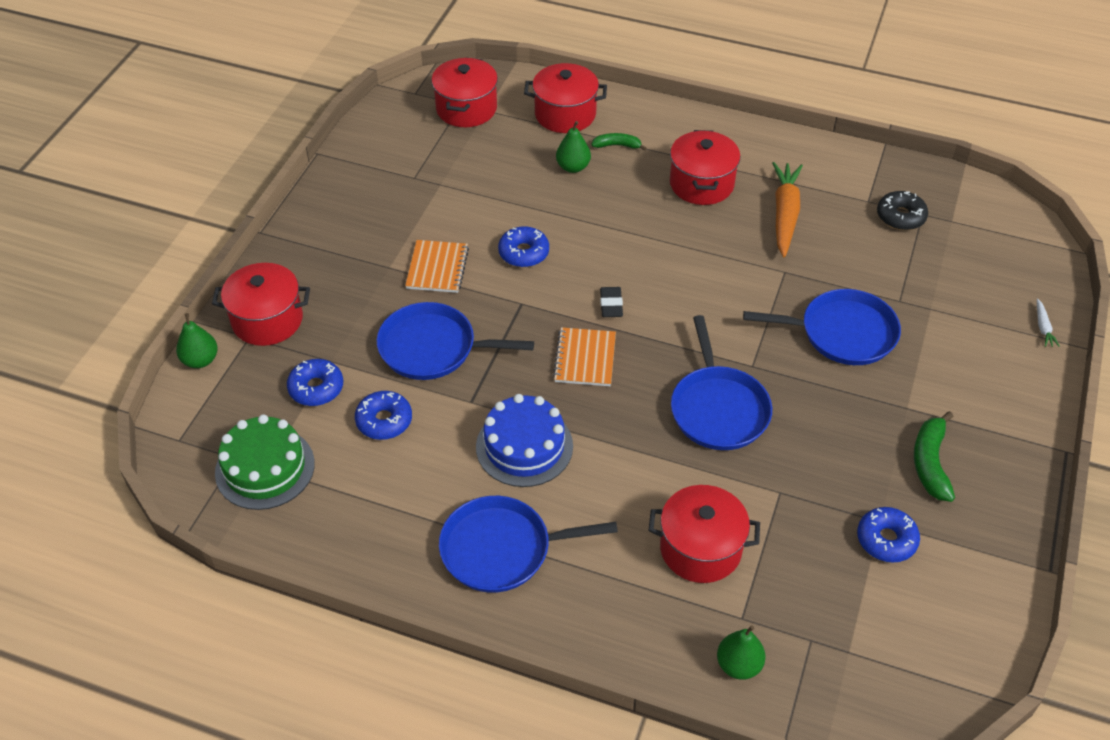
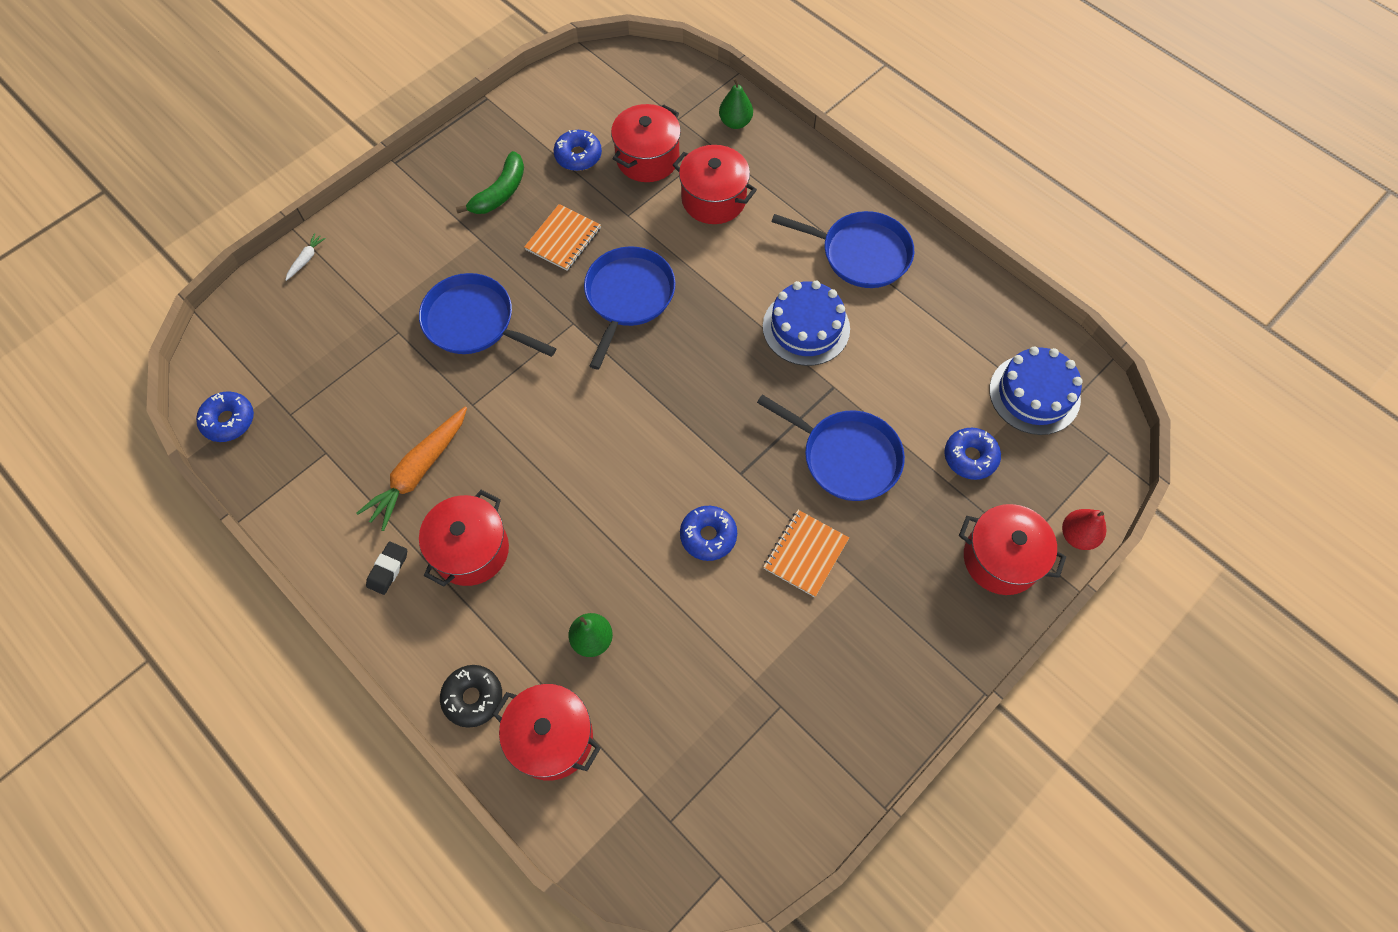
camera: 155 degrees left, 15 degrees up
green pear [176,313,218,368] -> red pear [1062,509,1106,550]
green cake [215,414,315,510] -> blue cake [989,347,1083,435]
blue donut [355,391,412,440] -> blue donut moved to [196,391,254,442]
red pot [432,57,498,127] -> red pot moved to [611,104,681,182]
orange notebook [553,327,616,386] -> orange notebook moved to [524,204,601,271]
green banana [591,133,647,151] -> none
black eraser [600,287,623,317] -> black eraser moved to [366,541,407,595]
black donut [877,191,928,230] -> black donut moved to [440,665,502,728]

